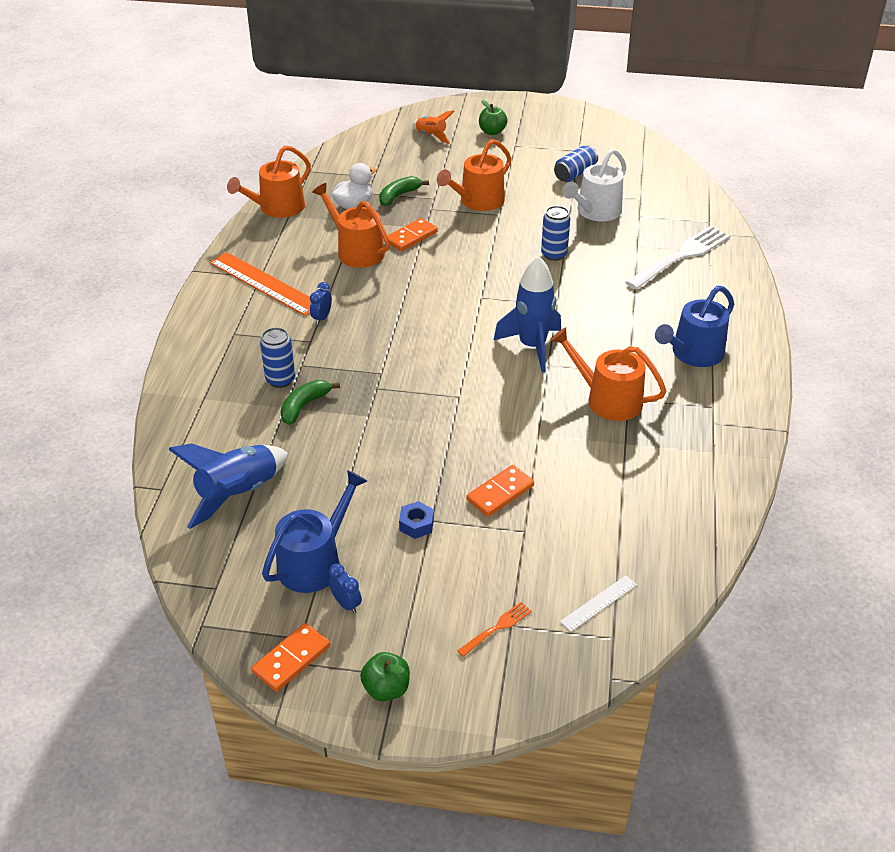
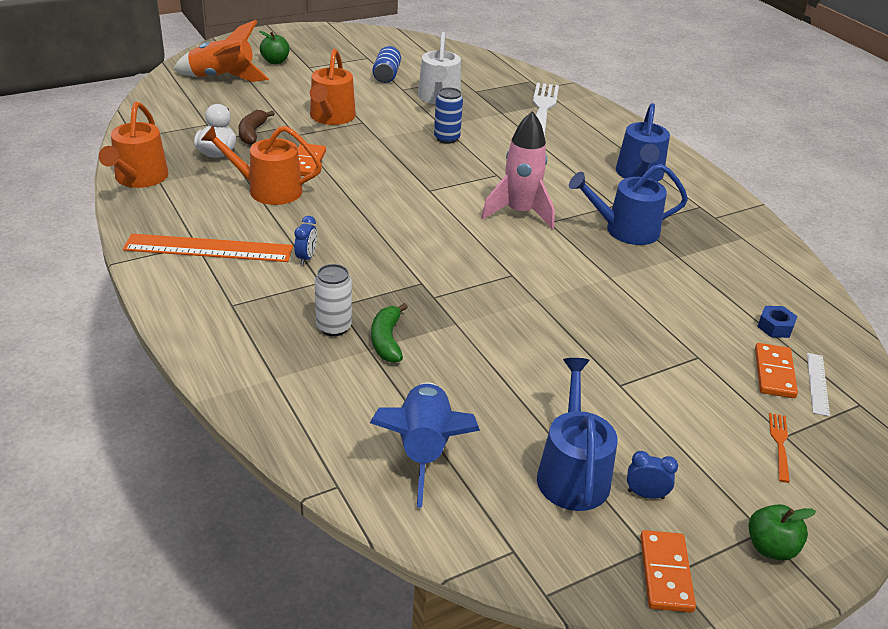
camera: 40 degrees left, 5 degrees down
blue can [260,327,295,388] -> white can [315,264,352,336]
blue clock [310,282,332,325] -> blue clock turned 150 degrees counterclockwise [294,216,317,265]
green banana [379,176,429,206] -> brown banana [239,110,275,145]
blue nut [399,501,434,539] -> blue nut moved to [757,306,798,338]
orange rocket [412,110,454,143] -> orange rocket [173,20,269,82], size x1.75
orange domino [467,465,534,517] -> orange domino moved to [755,343,798,398]
blue rocket [494,256,561,372] -> pink rocket [481,111,555,229]
orange watering can [551,327,666,421] -> blue watering can [569,164,688,245]

